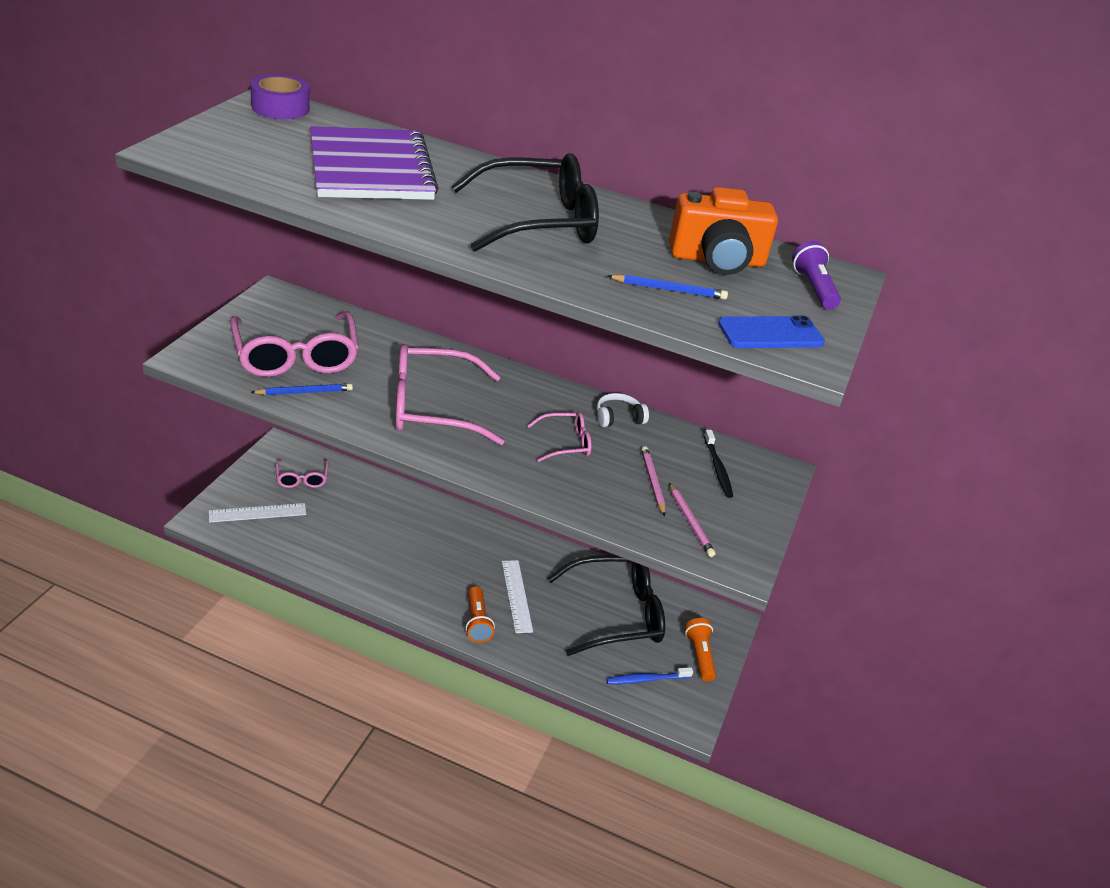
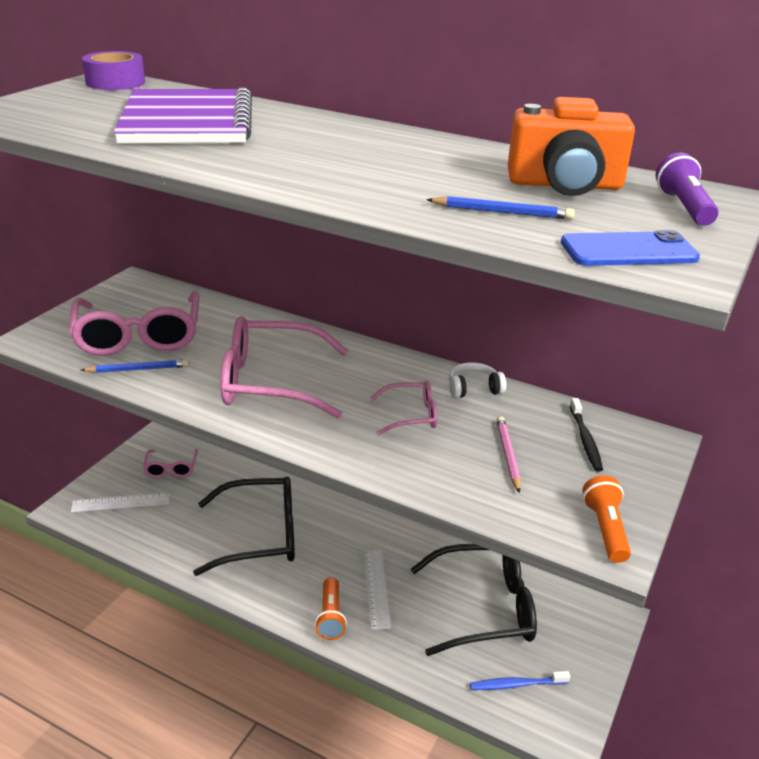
camera: 10 degrees right, 5 degrees down
black glasses [451,153,599,252] -> black glasses moved to [193,477,295,576]
pink pencil [669,483,715,557] -> none
orange flashlight [685,618,716,681] -> orange flashlight moved to [582,475,631,563]

